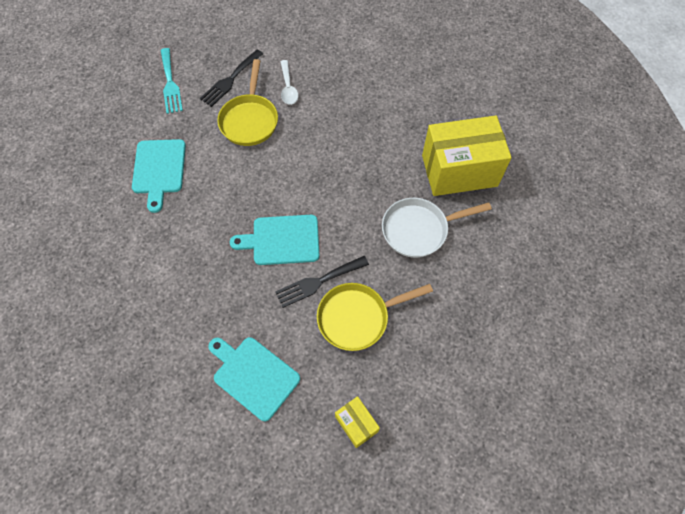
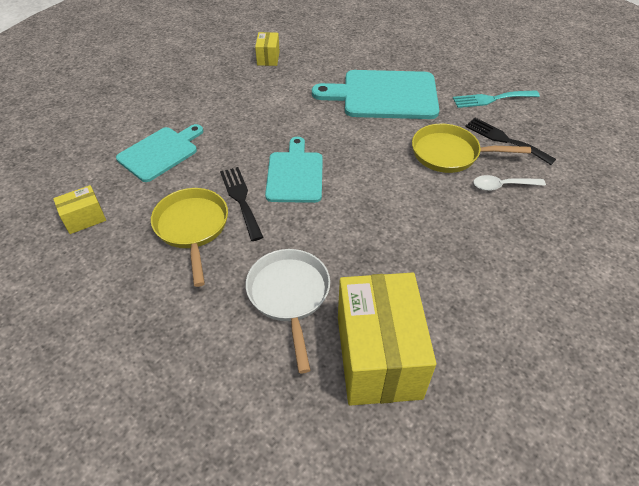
camera: 95 degrees right, 15 degrees down
turquoise cutting board [132,139,186,213] -> turquoise cutting board [312,70,439,119], size x1.55
none -> yellow box [255,32,280,66]

